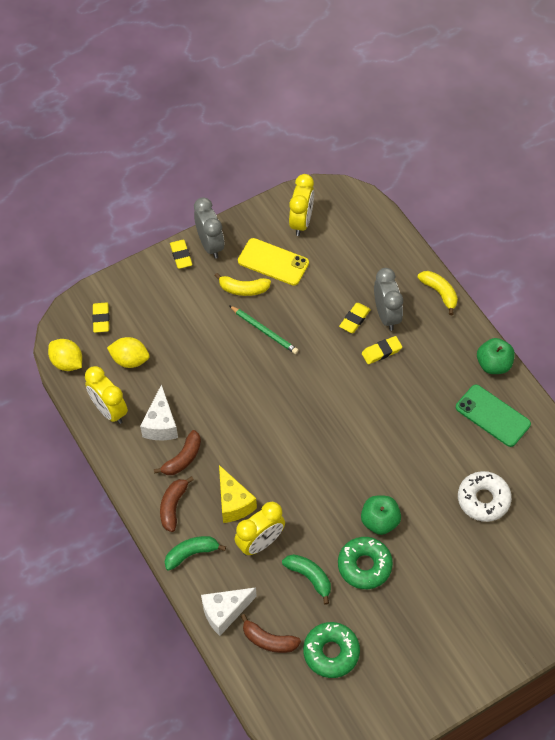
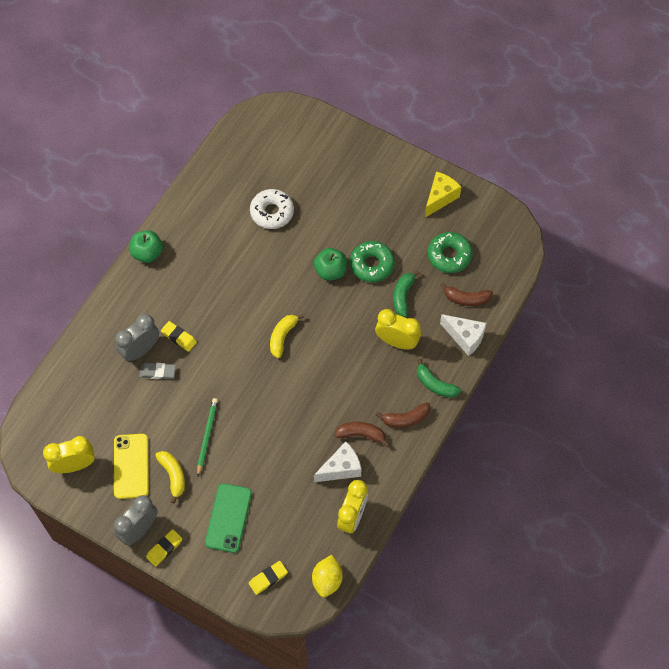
camera: 120 degrees left, 5 degrees up
yellow lemon [107,337,150,368] -> none
yellow cheese [219,465,257,523] -> yellow cheese moved to [425,171,461,218]
brown banana [240,614,301,653] -> brown banana turned 105 degrees clockwise [440,283,493,306]
yellow eraser [339,303,371,333] -> grey eraser [139,363,176,379]
yellow banana [418,271,458,315] -> yellow banana moved to [270,314,304,358]
green phone [456,385,531,447] -> green phone moved to [205,484,252,553]

